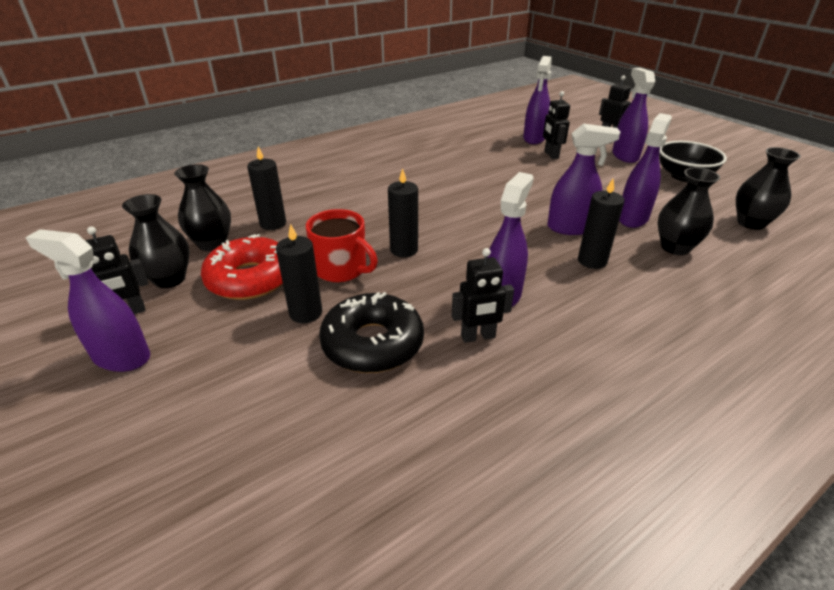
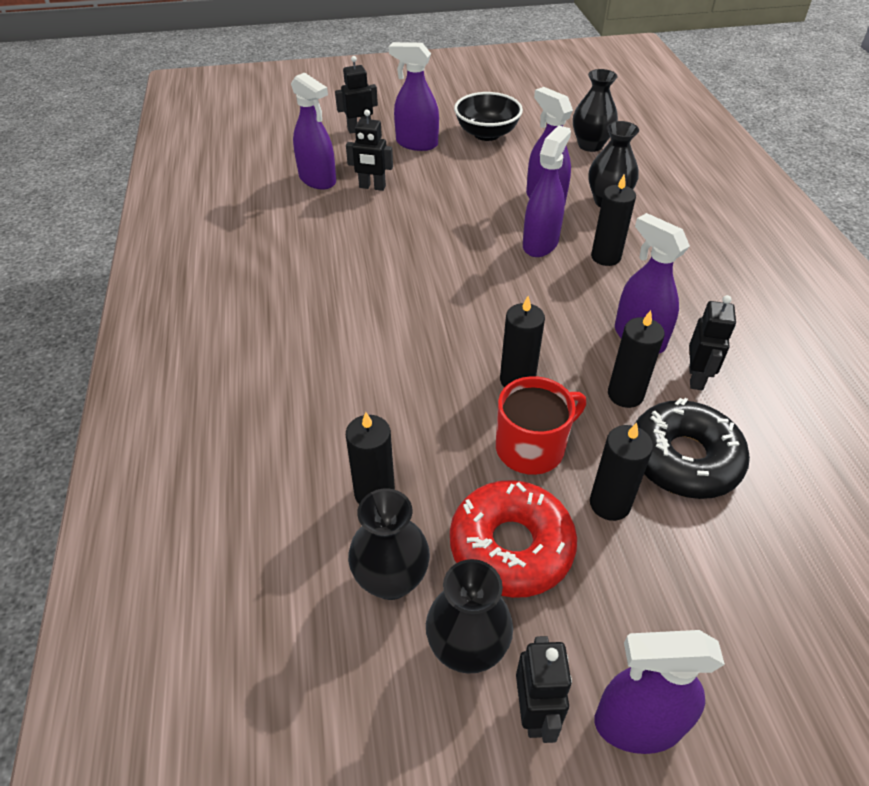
camera: 65 degrees left, 10 degrees up
purple spray bottle [25,229,150,372] -> purple spray bottle turned 45 degrees clockwise [594,630,725,754]
none -> black candle [608,310,665,408]

